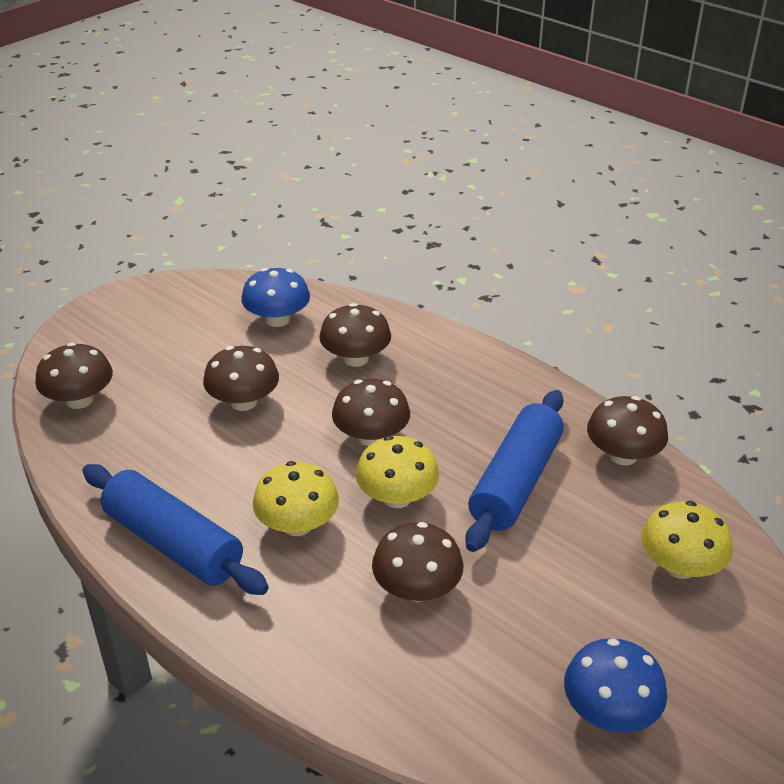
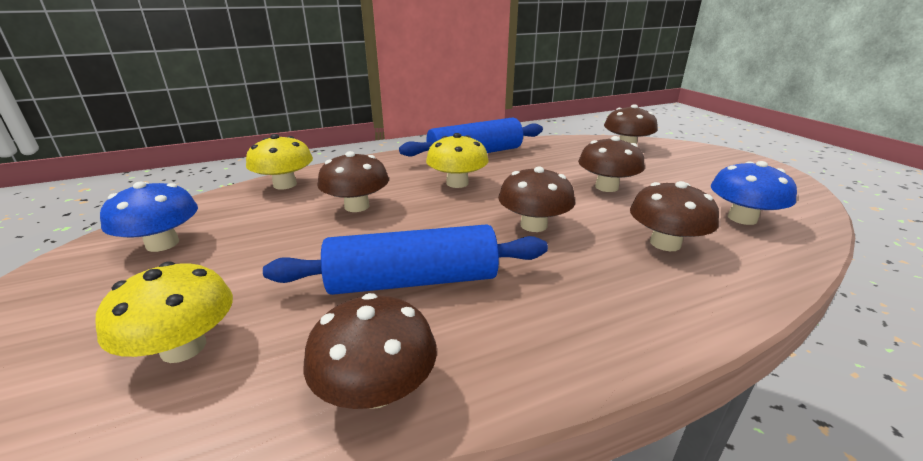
camera: 115 degrees right, 10 degrees down
yellow mushroom [356,436,439,508] -> yellow mushroom moved to [246,134,313,189]
blue rolling pin [465,390,564,552] -> blue rolling pin turned 60 degrees counterclockwise [263,224,548,295]

